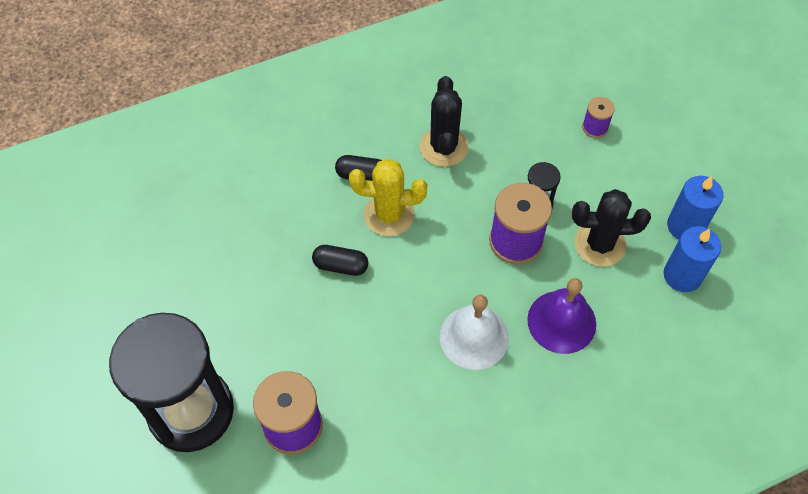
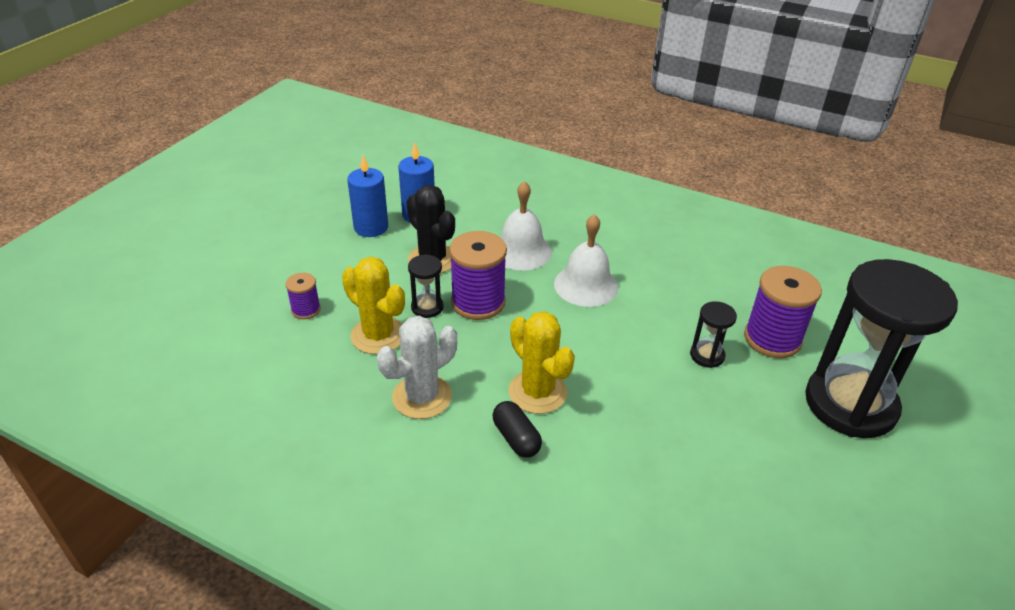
camera: 130 degrees left, 20 degrees down
black capsule [312,245,368,276] -> none
black cactus [419,76,468,167] -> white cactus [377,316,457,419]
purple bell [527,278,596,354] -> white bell [500,181,552,270]
none -> yellow cactus [342,257,405,354]
none -> black hourglass [690,301,737,368]

